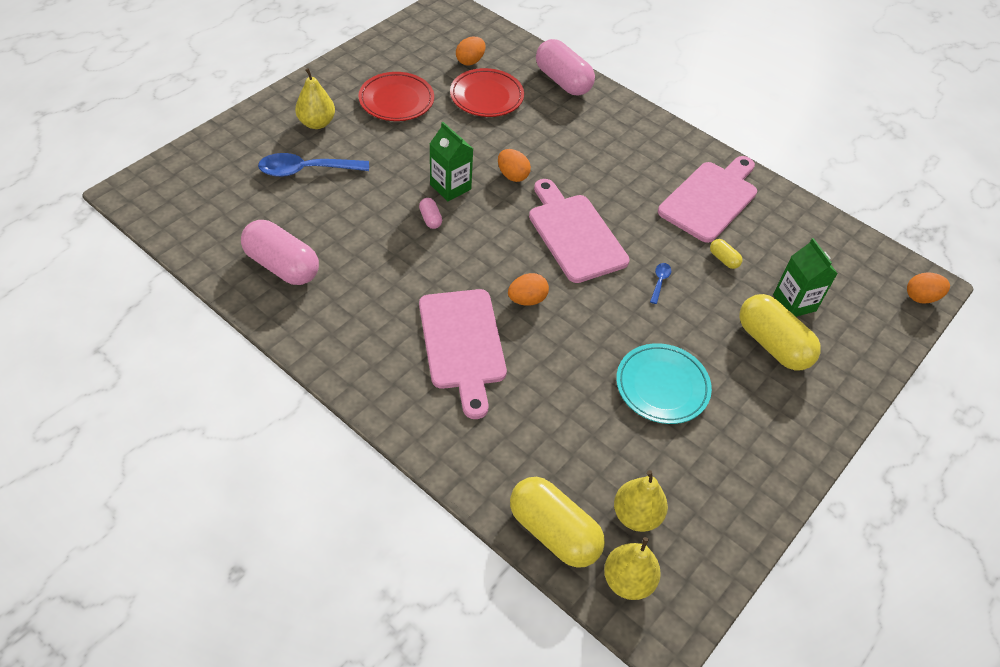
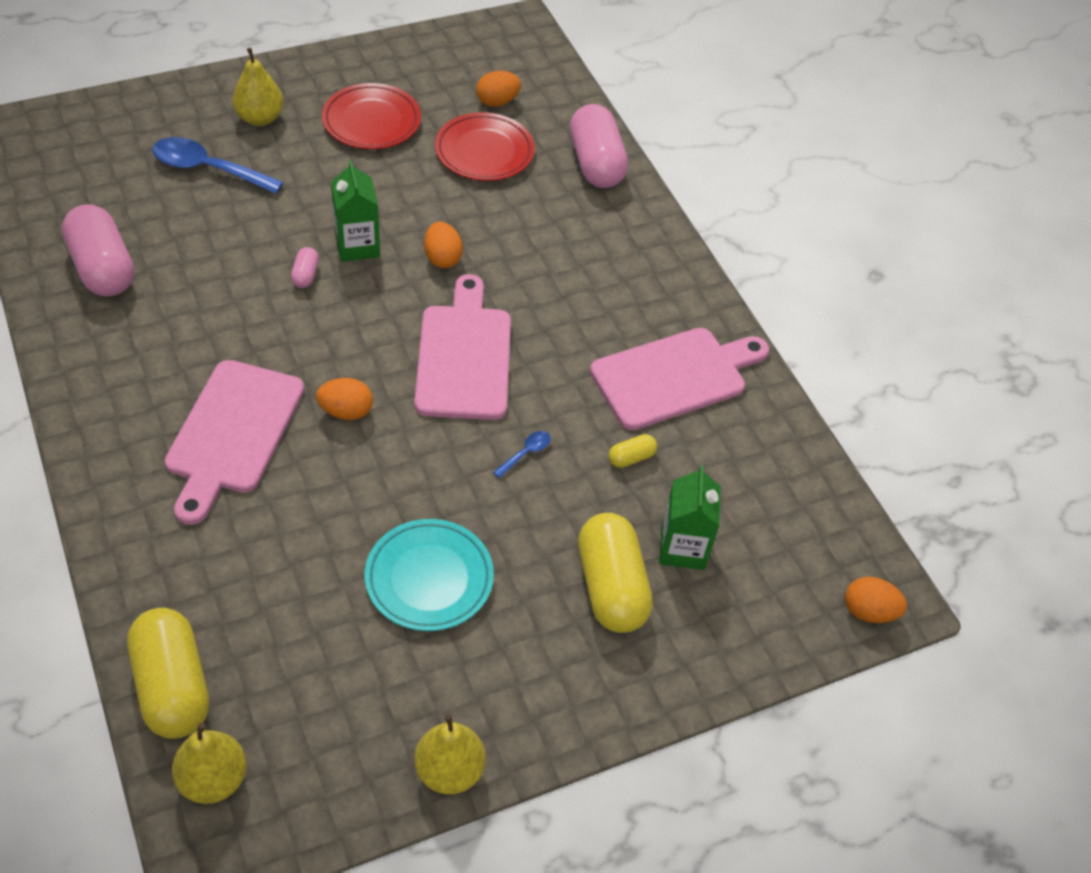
camera: 25 degrees right, 0 degrees up
yellow pear [614,470,668,532] -> yellow pear moved to [414,714,486,795]
yellow capsule [710,239,742,269] -> yellow capsule turned 75 degrees clockwise [609,434,657,468]

